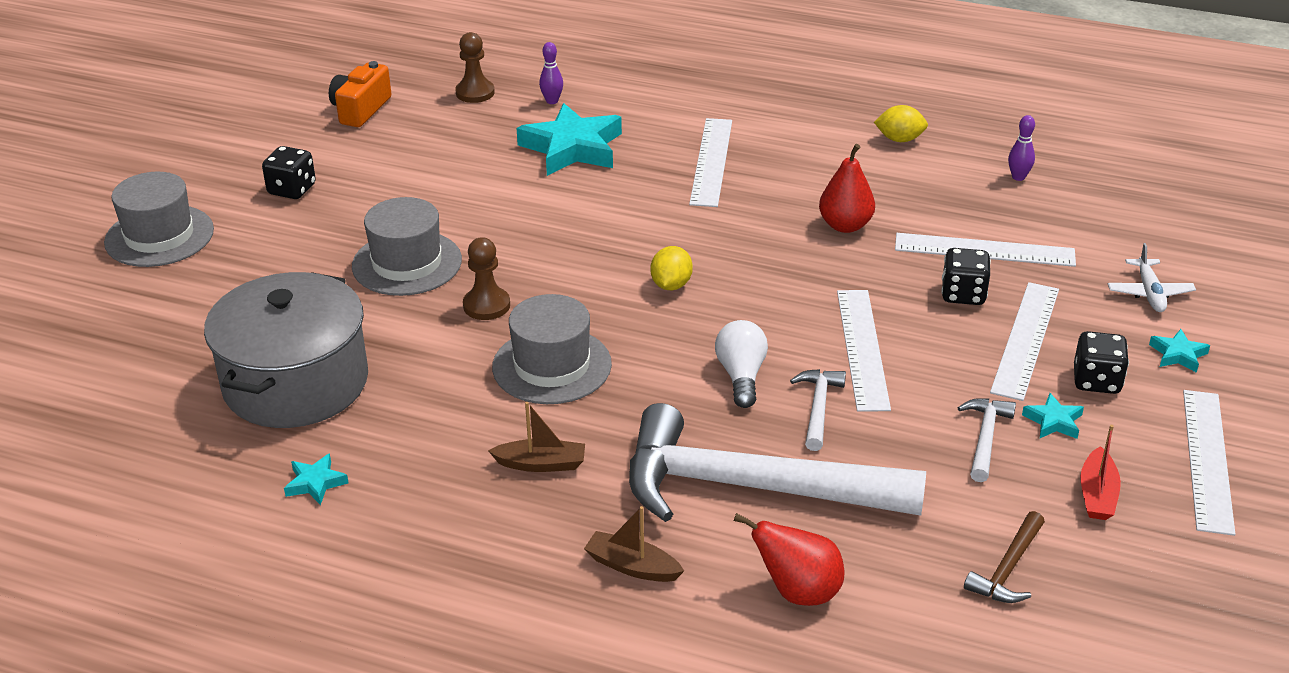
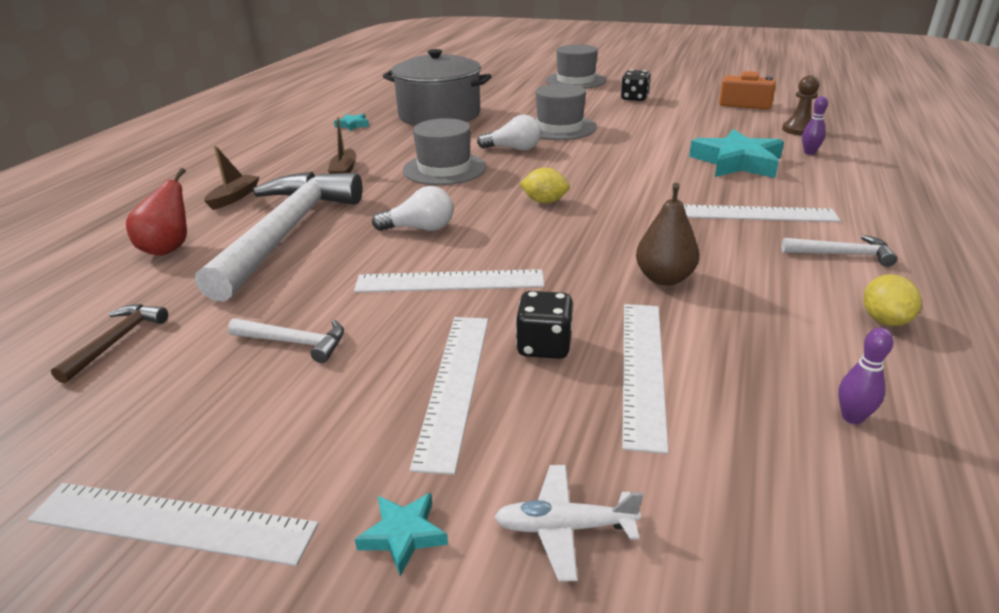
camera: 90 degrees right, 5 degrees down
brown pawn [463,237,510,320] -> white light bulb [477,115,541,151]
white hammer [790,369,846,451] -> white hammer moved to [782,235,897,267]
red pear [819,144,875,233] -> brown pear [636,183,699,286]
brown hammer [964,511,1045,603] -> brown hammer turned 75 degrees clockwise [51,304,168,383]
white ruler [990,282,1059,401] -> white ruler turned 75 degrees clockwise [410,317,488,475]
turquoise star [1022,393,1084,439] -> none
black dice [1074,331,1129,394] -> none
red boat [1081,425,1121,520] -> none

